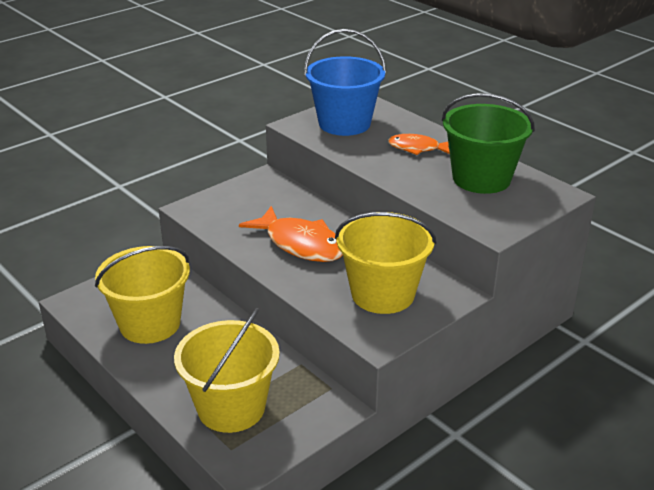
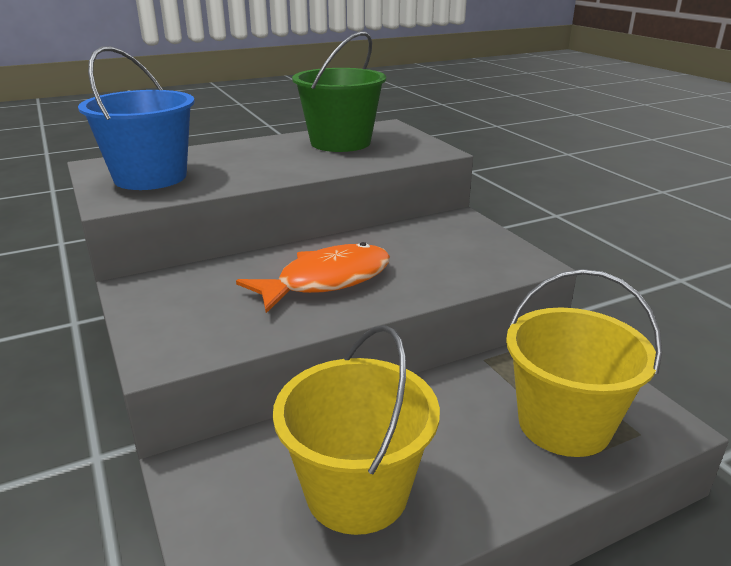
camera: 75 degrees left, 5 degrees down
yellow bucket [335,212,436,314] -> none
orange fish [388,134,450,155] -> none

